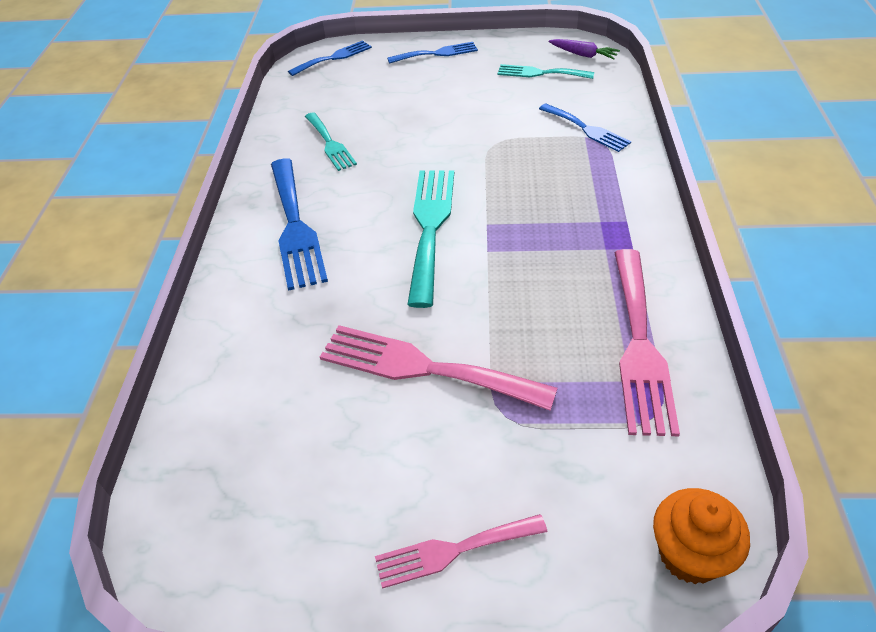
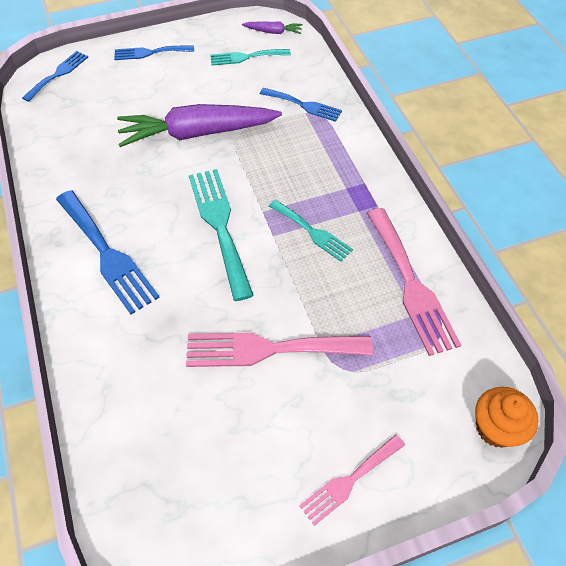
camera: 25 degrees left, 10 degrees up
turquoise fork [305,112,357,171] -> turquoise fork moved to [269,200,353,262]
blue fork [387,42,478,64] -> blue fork turned 150 degrees counterclockwise [114,45,194,60]
none -> purple carrot [117,104,282,147]

